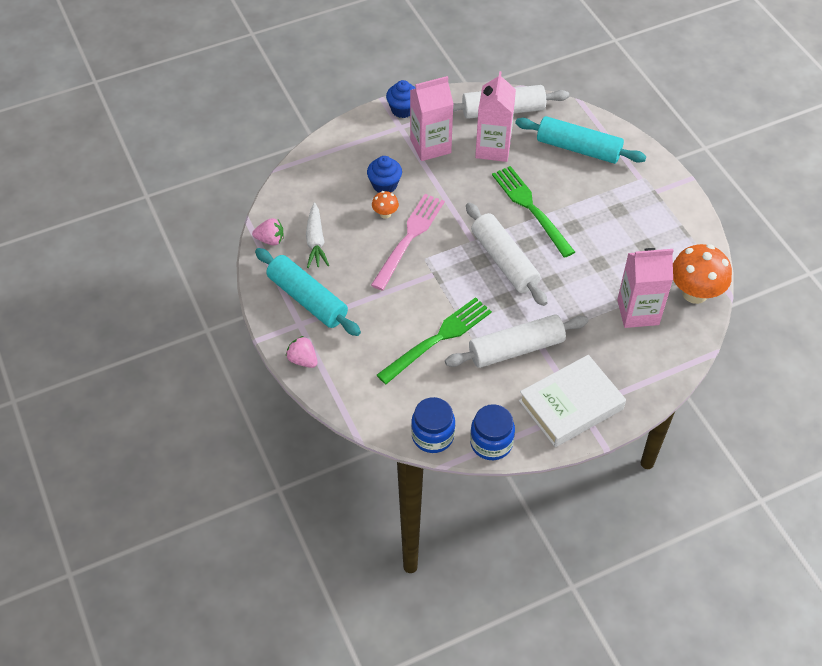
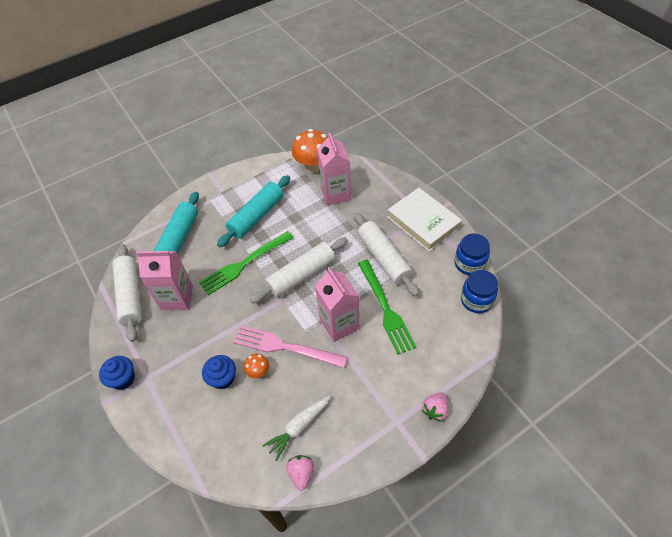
camera: 95 degrees left, 0 degrees up
turquoise rolling pin [255,248,361,336] -> turquoise rolling pin moved to [217,175,290,247]
white carrot [306,202,329,268] -> white carrot turned 150 degrees clockwise [262,396,330,461]
green fork [377,297,492,384] -> green fork turned 150 degrees counterclockwise [358,260,416,355]
pink carton [410,76,453,161] -> pink carton moved to [315,267,360,342]

